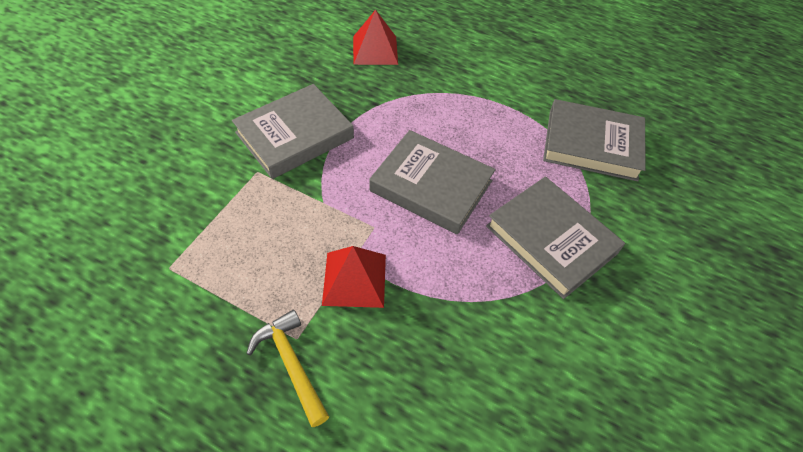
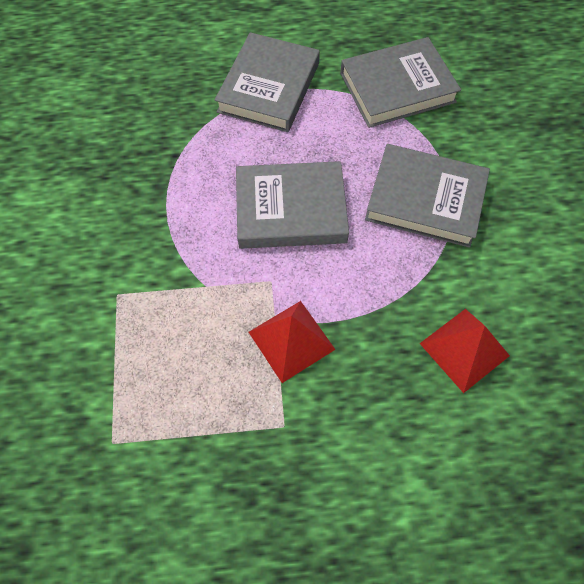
camera: 30 degrees left, 10 degrees up
grey book [232,84,354,179] -> grey book moved to [215,32,320,132]
yellow hammer [246,310,329,427] -> none
red pyramid [353,10,398,65] -> red pyramid moved to [419,309,510,393]

